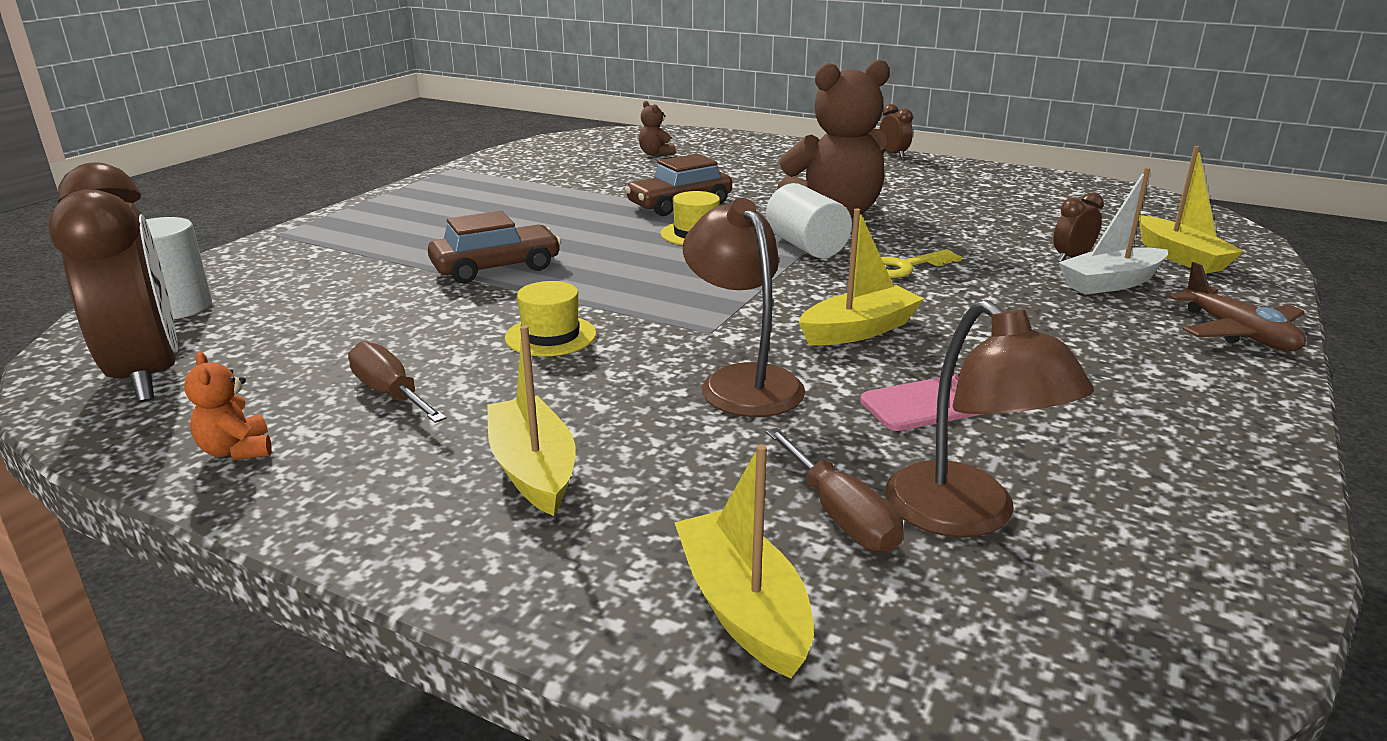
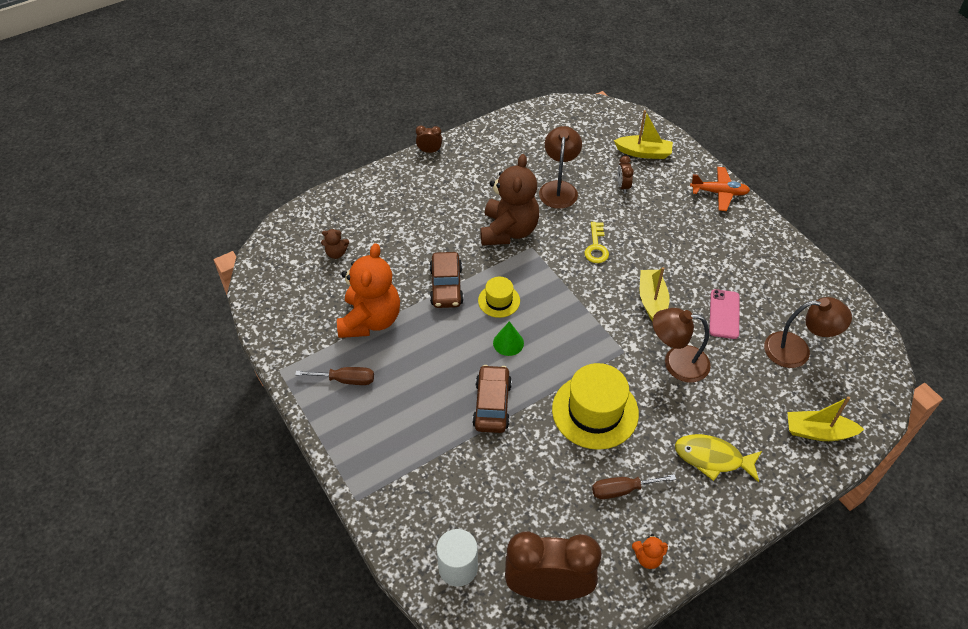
camera: 60 degrees left, 25 degrees up
yellow boat [487,325,576,516] -> yellow fish [675,434,762,482]
yellow hat [505,281,596,356] -> yellow hat [552,363,639,450], size x1.87
white cylinder [766,183,852,258] -> none
brown screwdriver [766,428,903,553] -> brown screwdriver moved to [295,367,374,385]
white boat [1058,167,1168,295] -> none
brown plane [1169,262,1306,351] -> orange plane [690,167,750,211]
none -> orange teddy bear [337,243,400,338]
none -> green cone [493,321,524,356]
none -> brown lamp [539,126,582,209]

